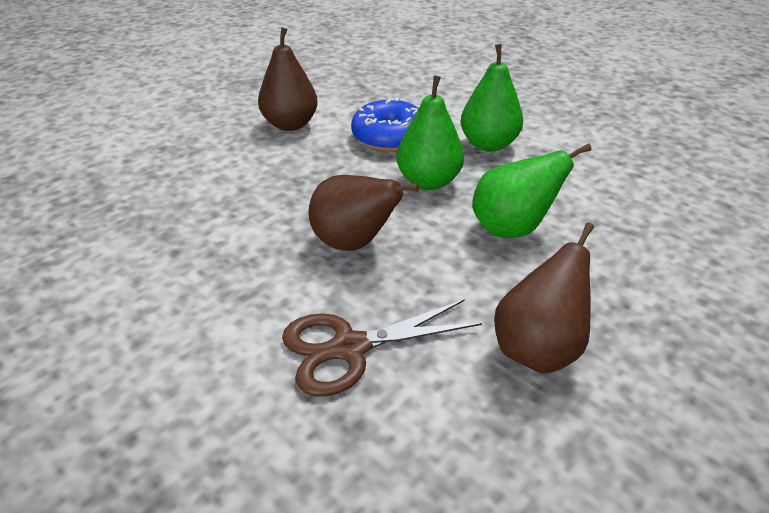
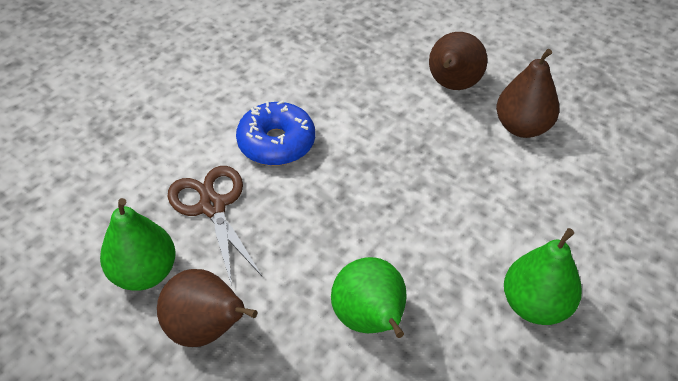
camera: 85 degrees right, 10 degrees up
brown pear [308,175,420,251] -> brown pear moved to [429,32,487,90]
blue donut [351,98,419,152] -> blue donut moved to [236,100,315,166]
green pear [396,75,464,190] -> green pear moved to [100,198,176,291]

